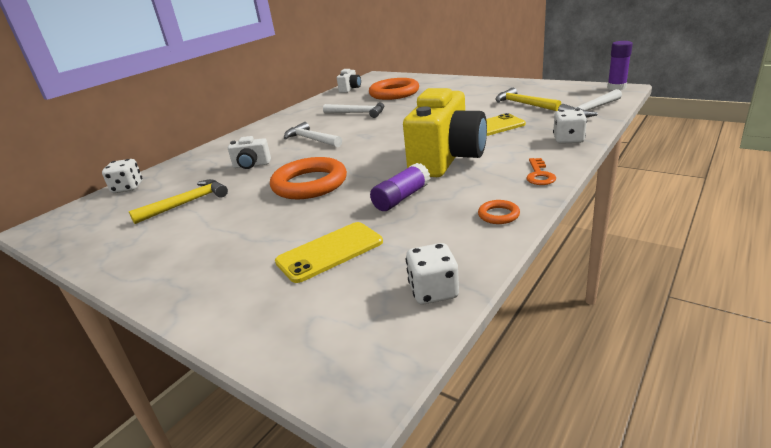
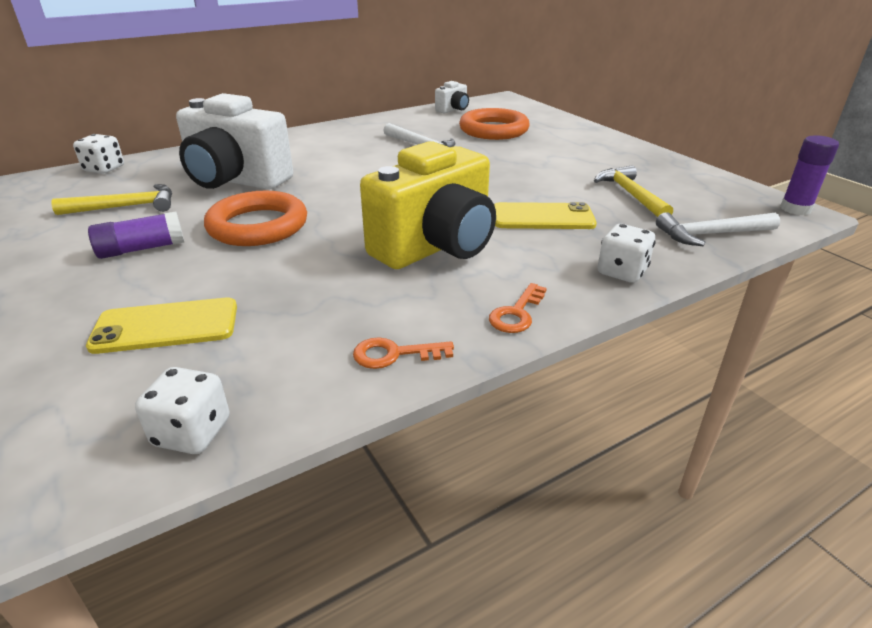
camera: 20 degrees right, 5 degrees up
white camera [228,136,271,169] -> white camera [176,93,293,189], size x2.23
white hammer [284,122,342,147] -> none
purple glue stick [370,163,430,211] -> purple glue stick moved to [88,212,184,259]
orange ring [478,200,520,224] -> orange key [353,337,454,369]

